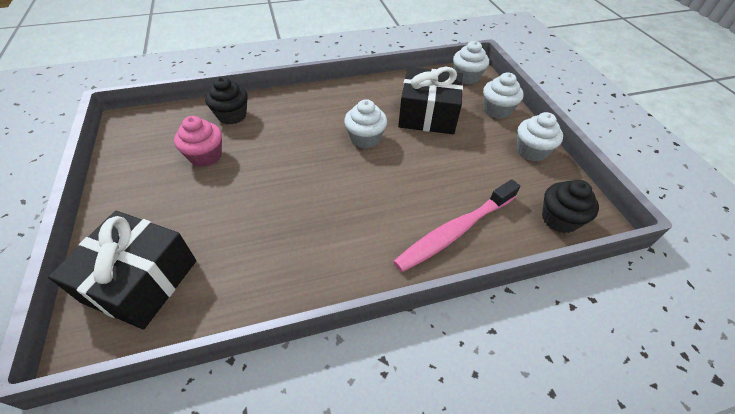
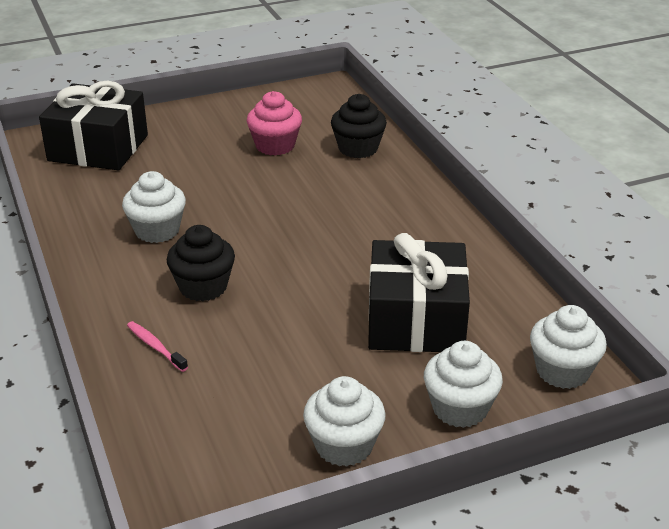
camera: 85 degrees right, 15 degrees down
white cupcake [344,99,387,149] -> white cupcake moved to [122,171,186,243]
pink toothbrush [393,179,520,272] -> pink toothbrush [127,321,188,372], size x0.42
black cupcake [542,180,599,233] -> black cupcake moved to [167,225,235,302]

